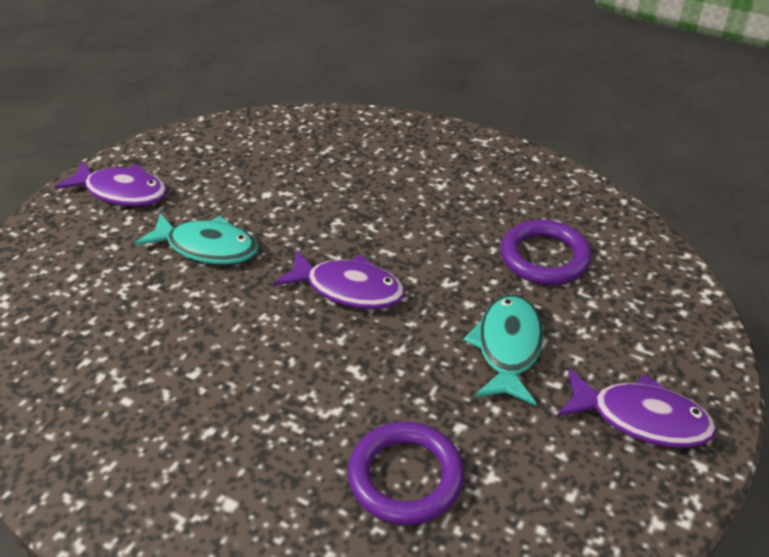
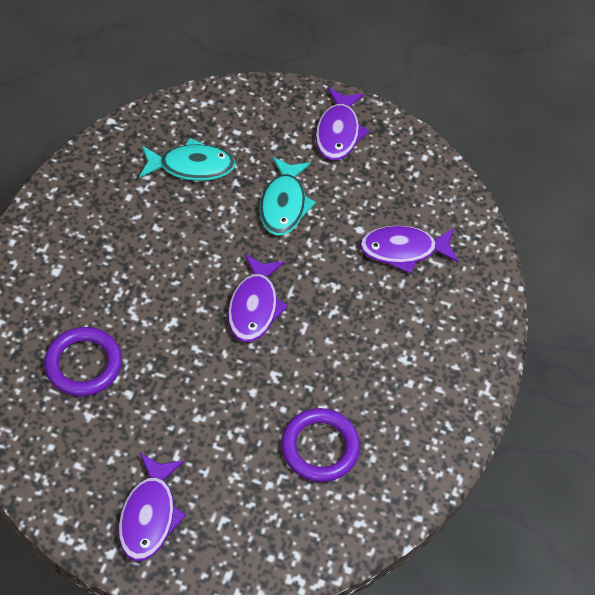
camera: 75 degrees right, 15 degrees up
turquoise fish [463,295,544,405] -> turquoise fish moved to [139,138,236,181]
none -> purple fish [360,225,459,274]

